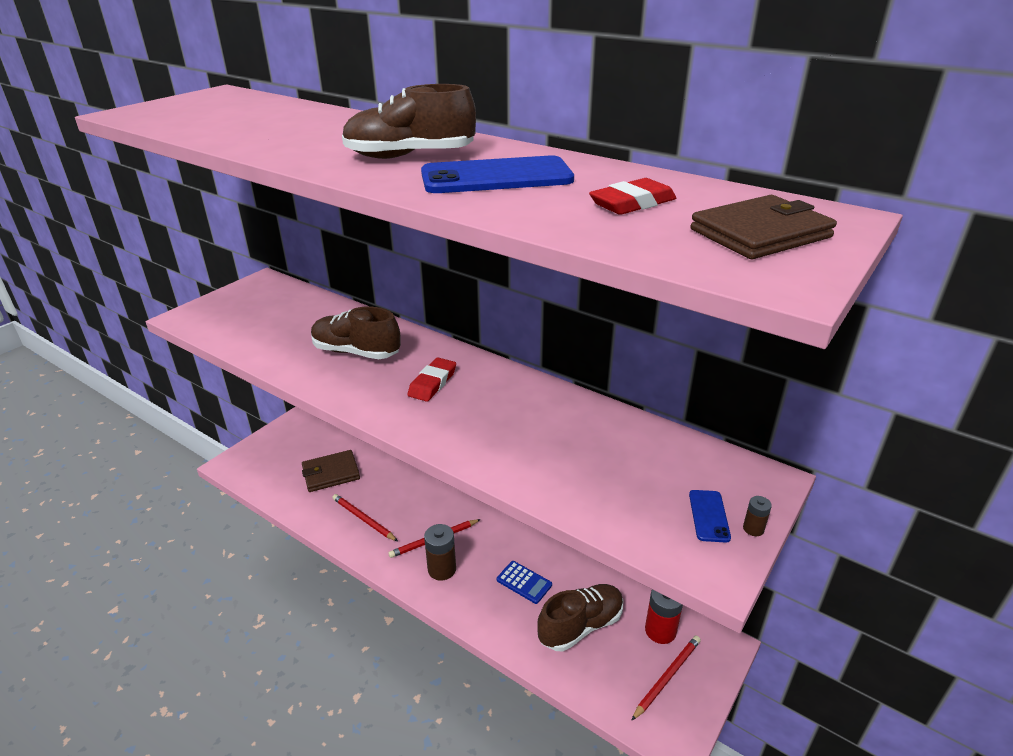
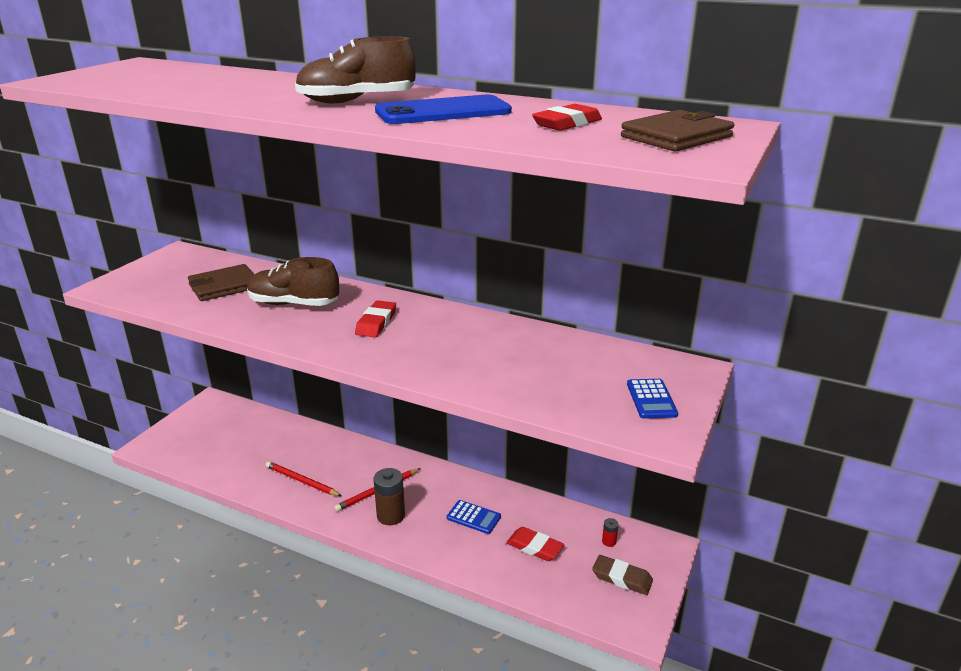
camera: 10 degrees left, 5 degrees down
brown wallet [302,450,360,492] -> brown wallet moved to [188,264,254,301]
brown shoe [537,584,624,651] -> red eraser [506,527,564,561]
red pencil [631,636,701,721] -> brown eraser [592,555,653,595]
red battery [645,589,683,644] -> red battery [602,518,619,547], size x0.48
blue phone [689,490,731,543] -> blue calculator [627,379,678,419]
brown battery [743,496,772,536] -> none

